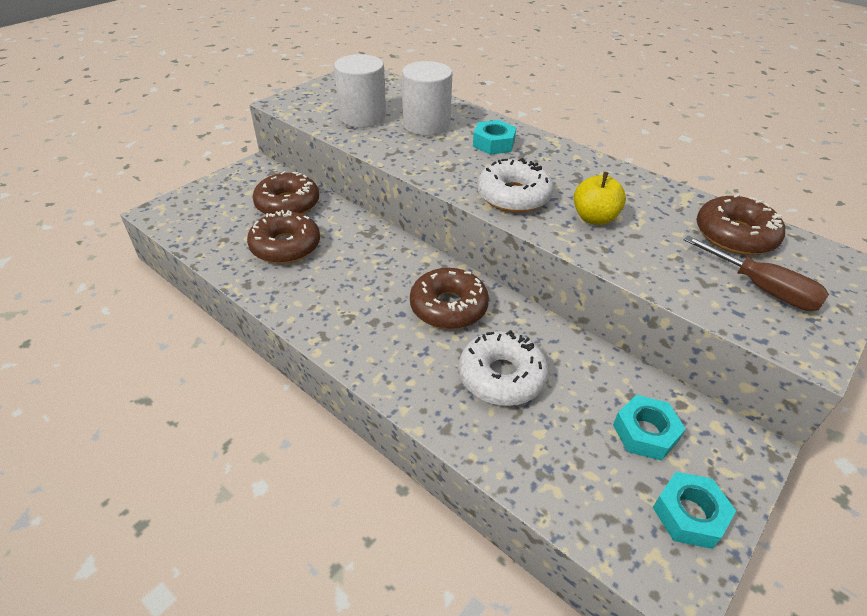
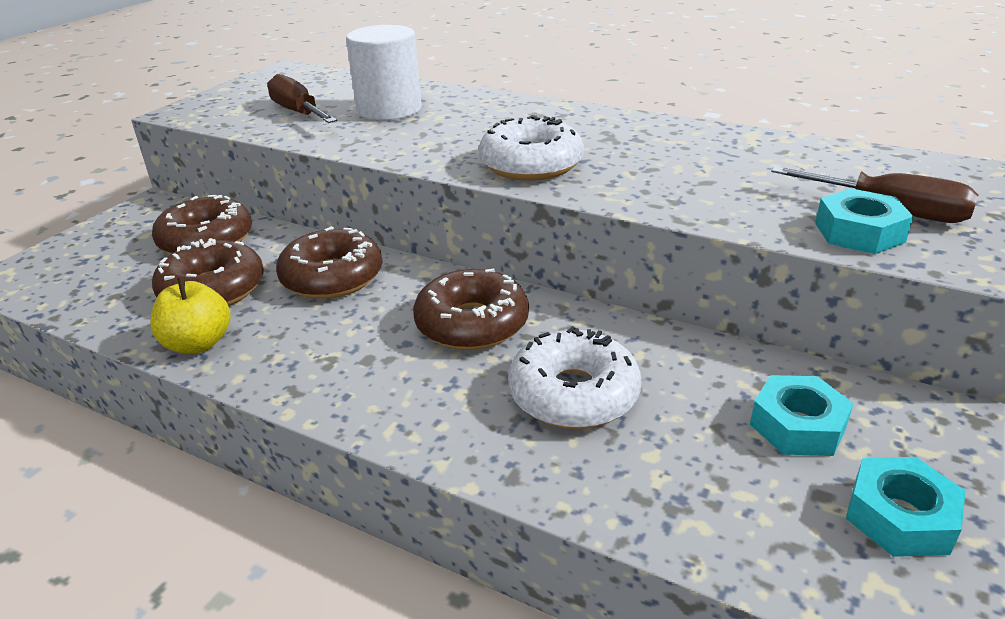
camera: 10 degrees left, 10 degrees down
white cylinder [334,54,386,128] -> brown screwdriver [267,74,337,123]
turquoise nut [473,120,516,155] -> turquoise nut moved to [815,188,914,254]
yellow apple [574,172,626,225] -> yellow apple moved to [150,277,231,354]
brown donut [696,194,785,255] -> brown donut moved to [276,226,383,299]

